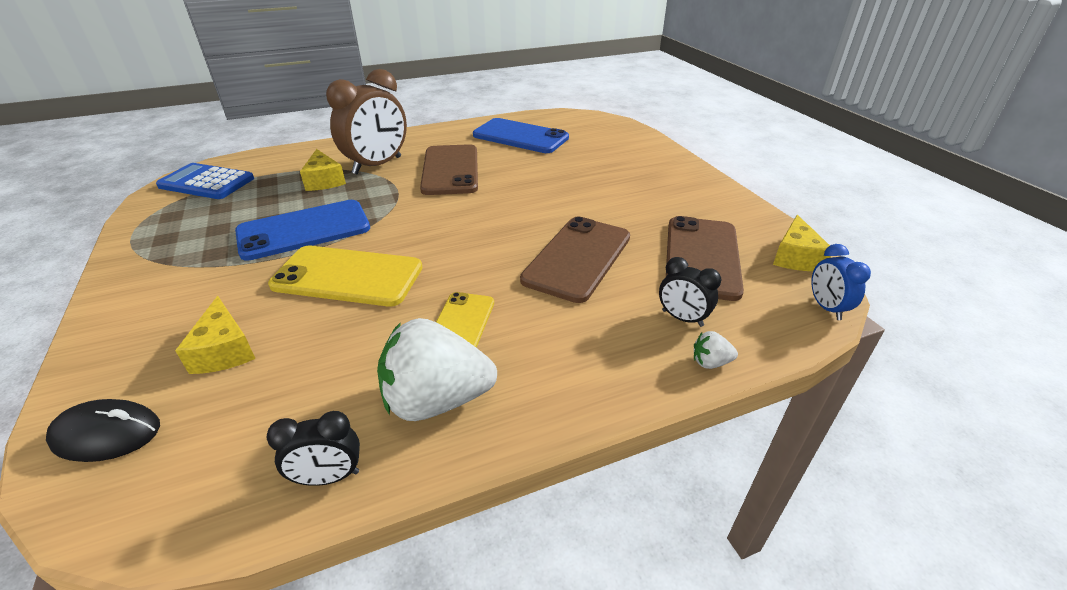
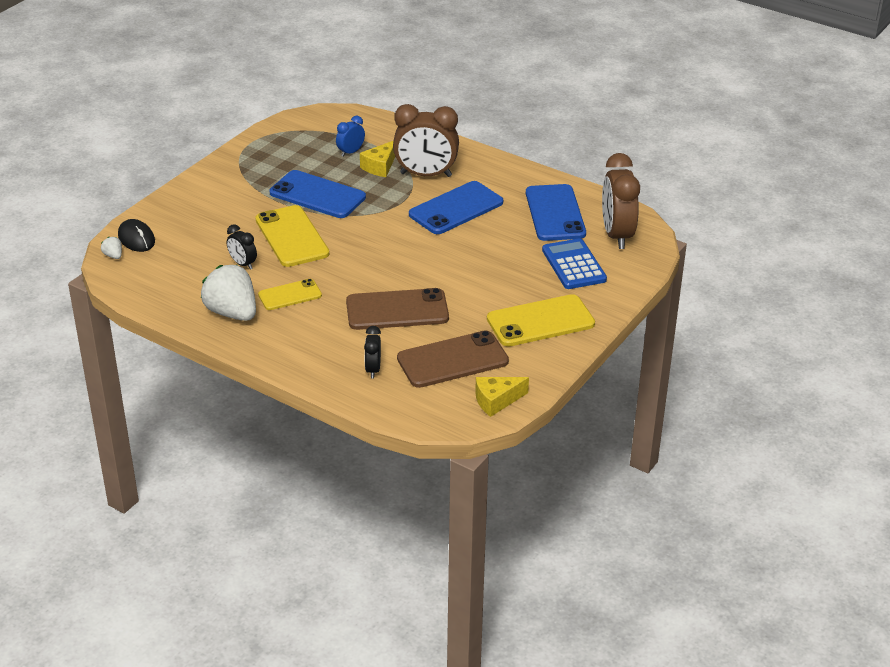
camera: 55 degrees right, 0 degrees up
blue calculator [156,163,254,199] -> blue calculator moved to [542,238,607,289]
yellow cheese [175,296,256,374] -> none
black clock [267,411,360,486] -> black clock moved to [227,224,257,270]
brown phone [420,144,478,195] -> blue phone [409,181,503,234]
white strawberry [694,331,738,369] -> white strawberry moved to [101,237,122,259]
blue clock [812,244,871,320] -> blue clock moved to [336,116,365,157]
none -> yellow phone [487,294,595,347]
none -> brown clock [602,153,640,249]

